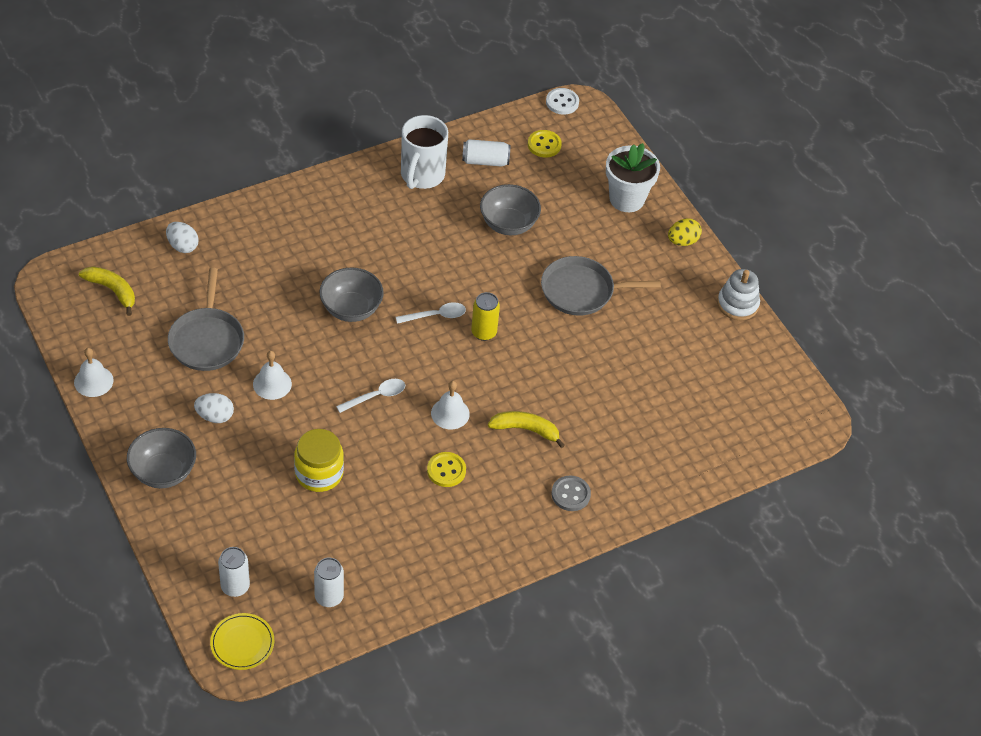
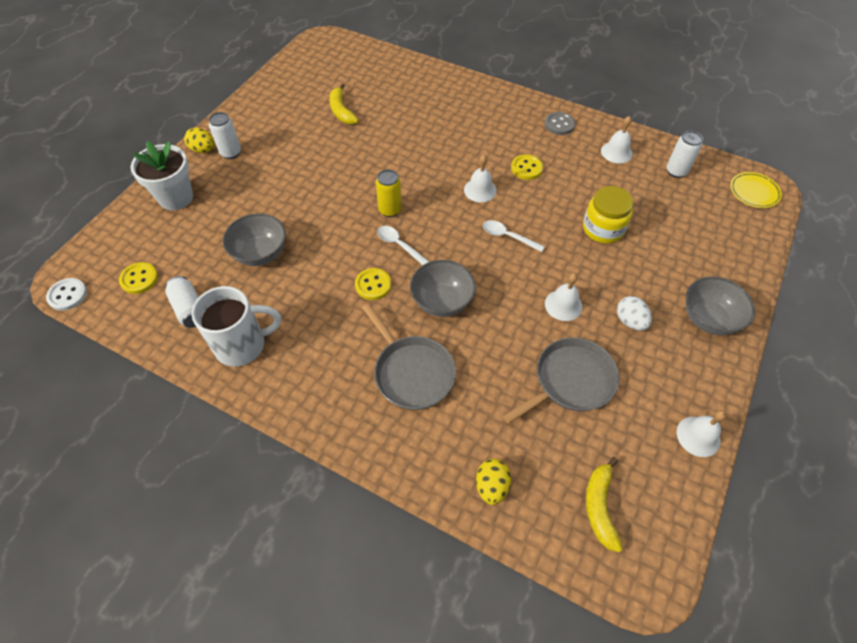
camera: 120 degrees left, 5 degrees up
white egg [166,222,199,253] -> yellow egg [476,459,511,505]
white can [218,547,250,597] -> white can moved to [209,112,241,159]
yellow banana [488,411,565,448] -> yellow banana moved to [329,83,358,124]
grey pan [541,256,661,316] -> grey pan moved to [362,303,456,410]
grey button [551,476,591,511] -> grey button moved to [545,112,575,135]
white stacking toy [717,269,760,320] -> none
none -> yellow button [355,268,391,300]
none -> white bell [601,116,632,163]

